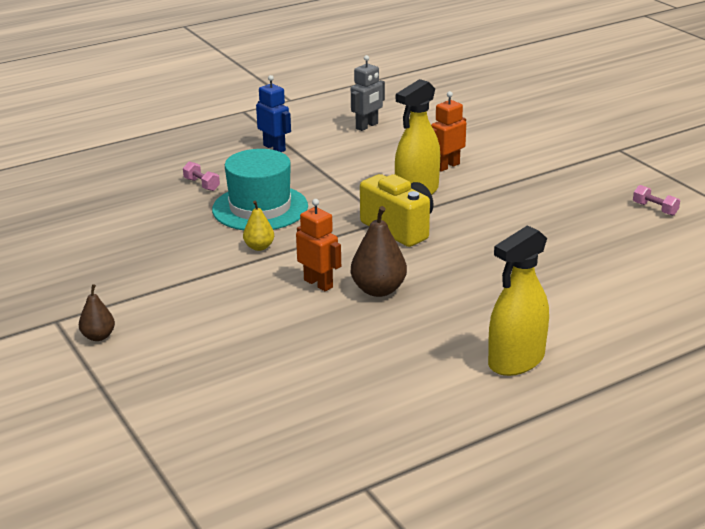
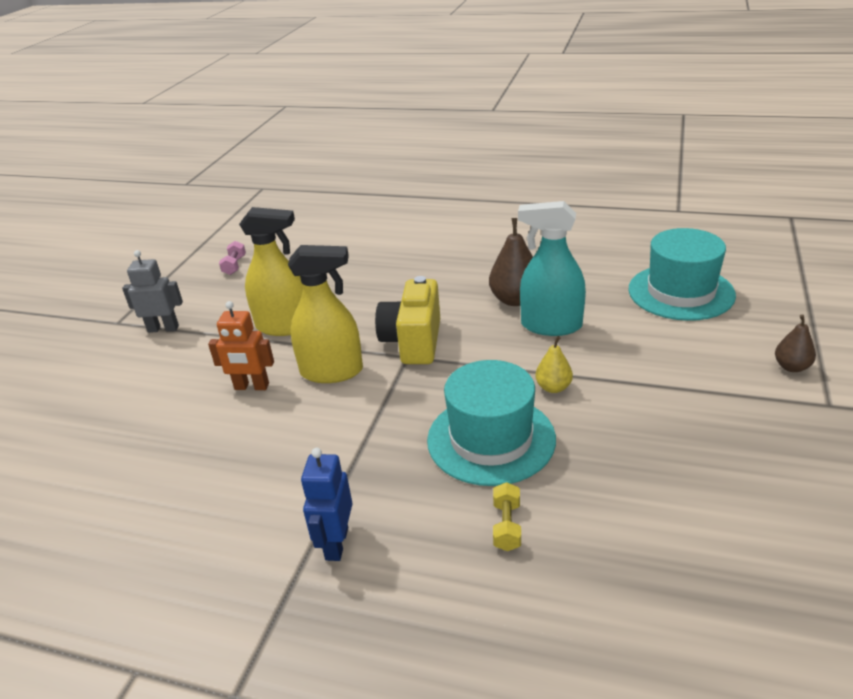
camera: 130 degrees left, 5 degrees up
pink dumbbell [183,161,220,191] -> yellow dumbbell [493,482,521,551]
orange robot [296,199,341,291] -> turquoise spray bottle [518,201,586,336]
grey robot [351,55,385,131] -> grey robot moved to [122,250,183,333]
yellow spray bottle [488,225,549,376] -> yellow spray bottle moved to [239,207,303,336]
none -> turquoise hat [628,228,736,321]

